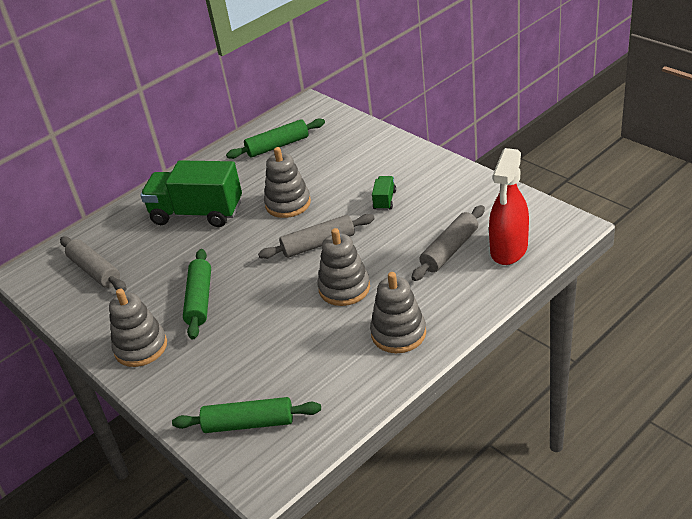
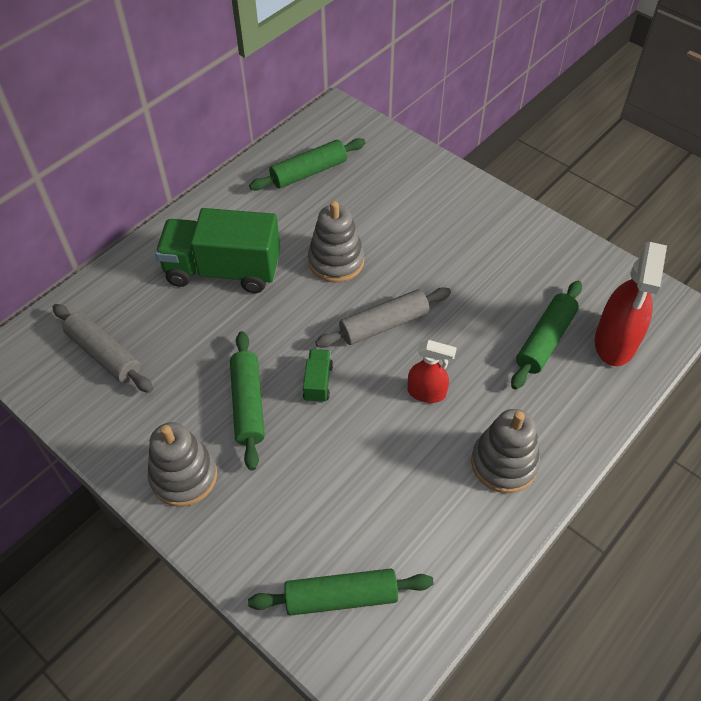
camera: 10 degrees left, 15 degrees up
grey stacking toy [317,228,370,306] -> red spray bottle [408,340,457,403]
green truck [372,176,396,210] -> green truck moved to [303,349,333,403]
grey rolling pin [411,205,485,281] -> green rolling pin [511,281,582,389]

